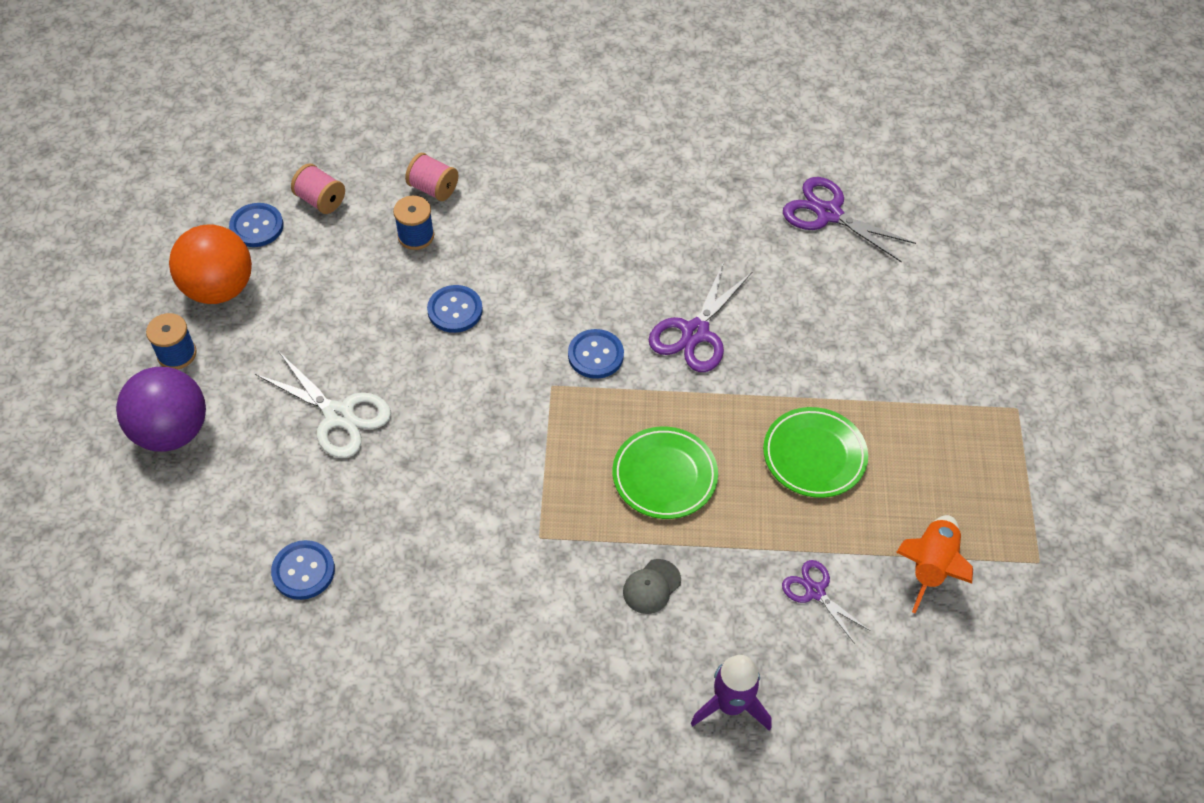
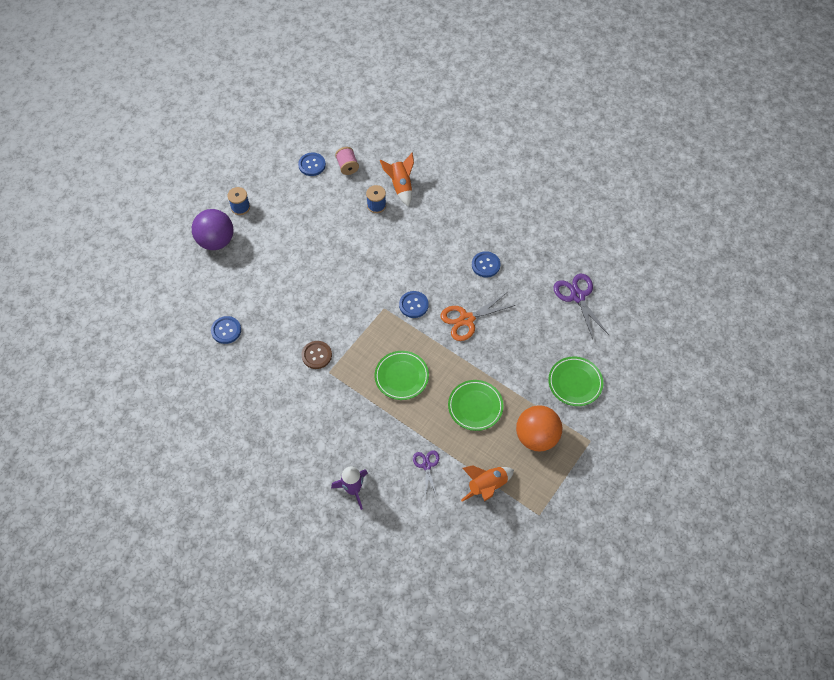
camera: 35 degrees right, 5 degrees up
orange ball [169,225,252,304] -> orange ball moved to [516,405,562,452]
white scissors [255,352,391,458] -> none
pink spool [405,153,459,201] -> orange rocket [380,153,414,206]
blue button [427,285,483,333] -> blue button moved to [472,251,501,277]
grey cap [623,559,681,614] -> none
purple scissors [649,261,753,372] -> orange scissors [440,293,516,341]
none -> brown button [302,341,332,369]
none -> green plate [548,357,603,406]

